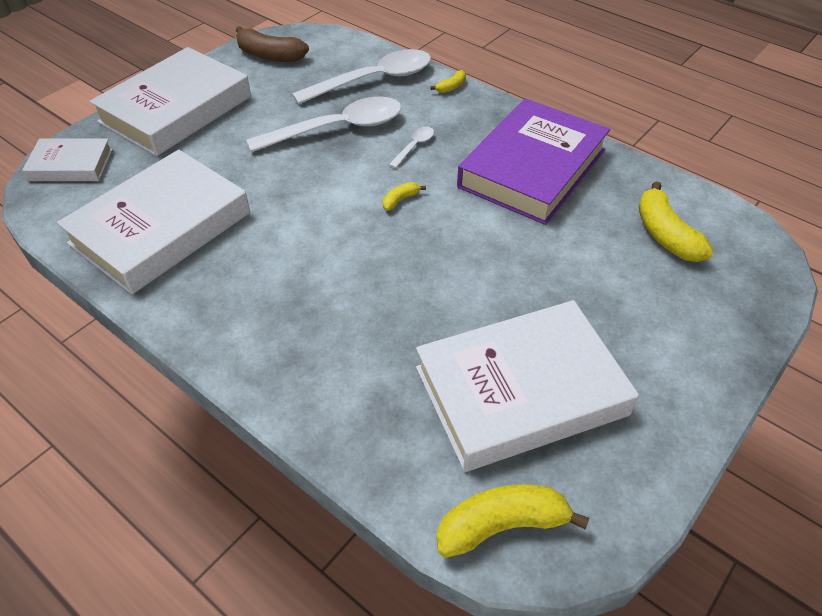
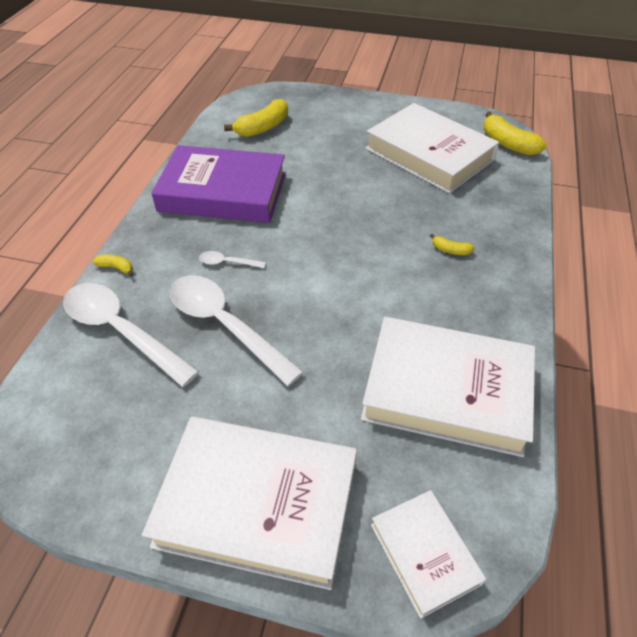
camera: 115 degrees left, 0 degrees up
brown banana [236,26,309,62] -> none
yellow banana [383,182,426,210] -> yellow banana moved to [430,234,475,255]

